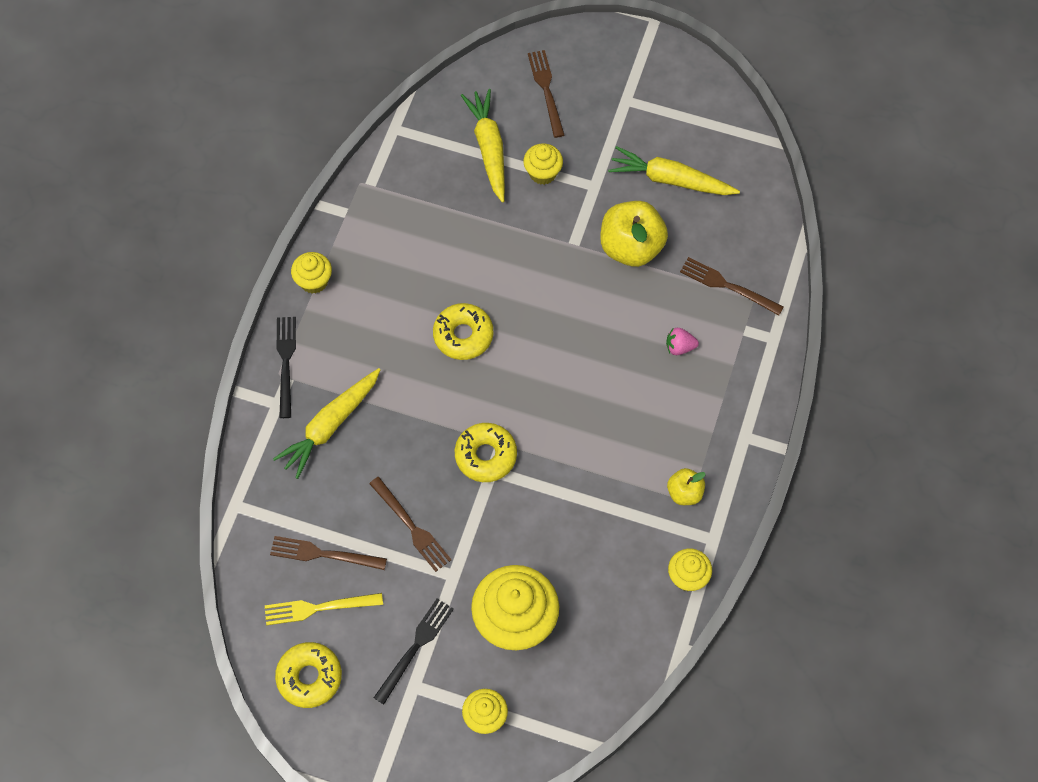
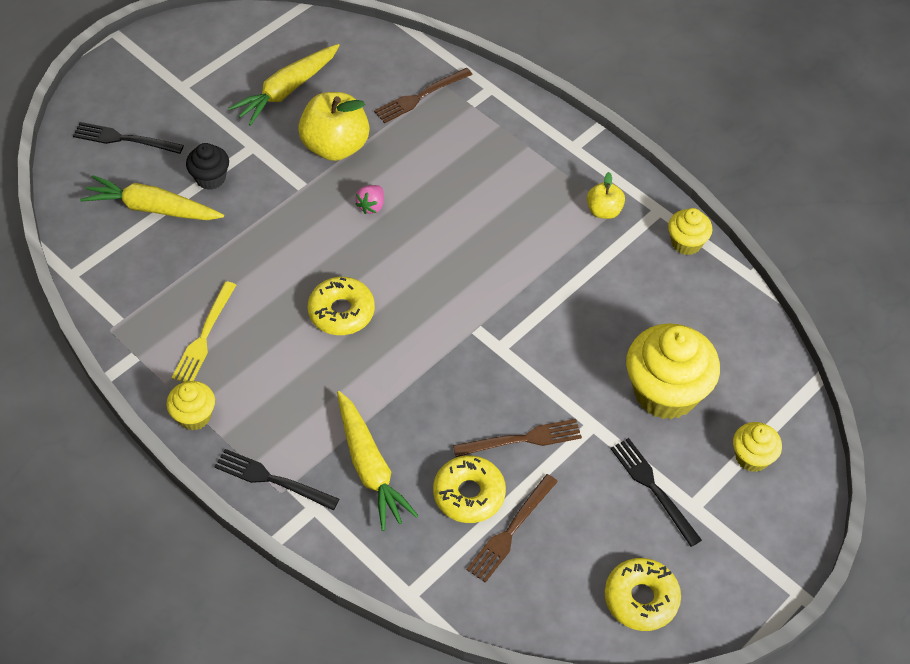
camera: 65 degrees left, 10 degrees down
yellow fork [265,593,383,625] -> yellow fork moved to [172,281,236,382]
yellow donut [455,423,517,482] -> yellow donut moved to [433,455,506,523]
yellow cupcake [523,143,563,185] -> black cupcake [186,143,229,190]
brown fork [528,50,564,138] -> black fork [73,122,184,154]
pink strawberry [666,328,699,355] -> pink strawberry moved to [355,185,384,214]

